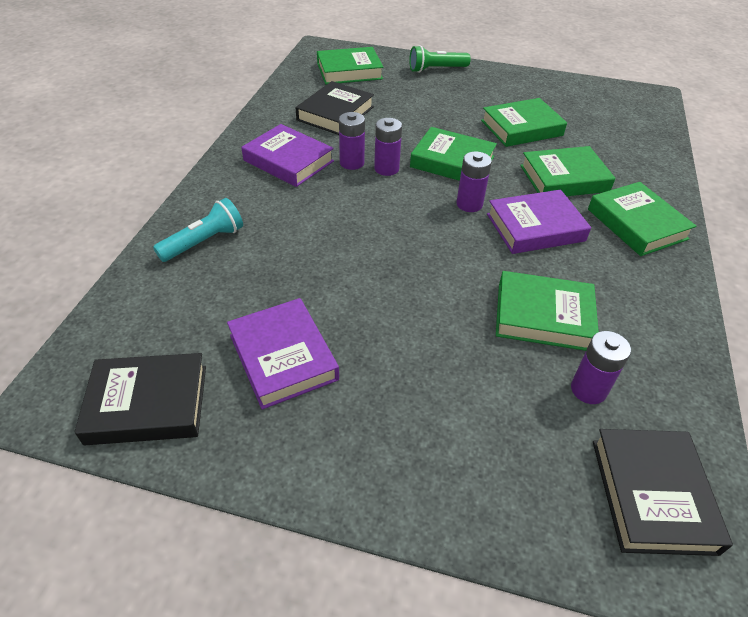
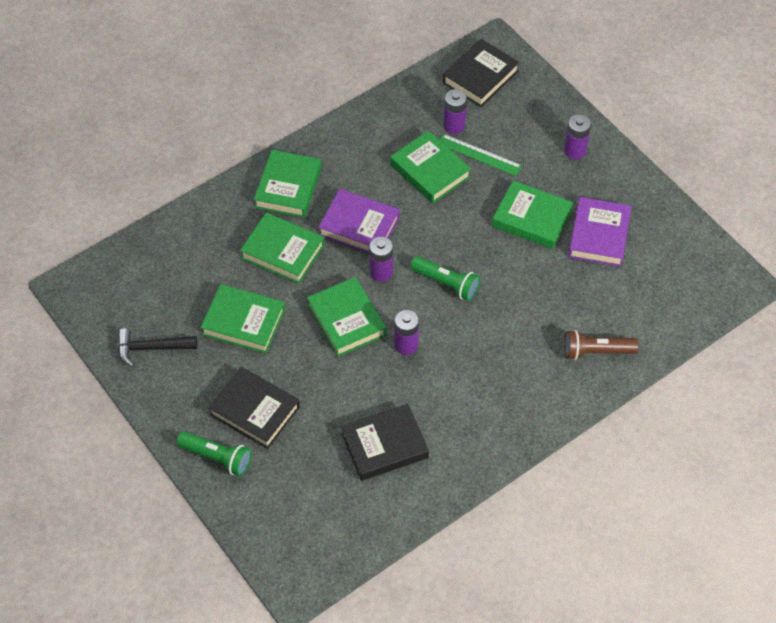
camera: 140 degrees left, 10 degrees up
black book [75,353,206,445] -> black book moved to [208,367,300,449]
turquoise flashlight [153,198,243,262] -> brown flashlight [564,330,639,360]
purple book [241,124,334,187] -> none
green book [317,47,384,84] -> green book moved to [492,181,573,249]
purple battery [339,112,365,170] -> purple battery moved to [564,114,591,159]
none -> black hammer [118,328,197,367]
none -> green flashlight [410,256,480,301]
none -> green ruler [439,134,522,176]

